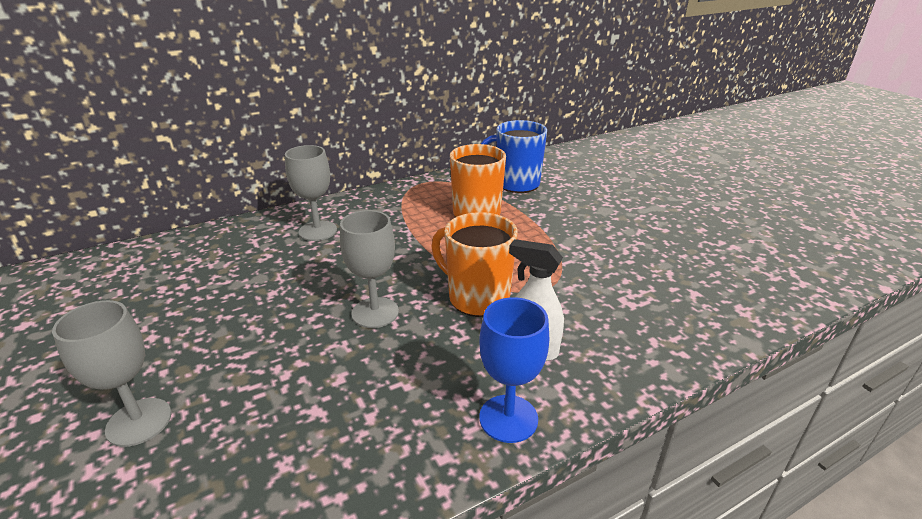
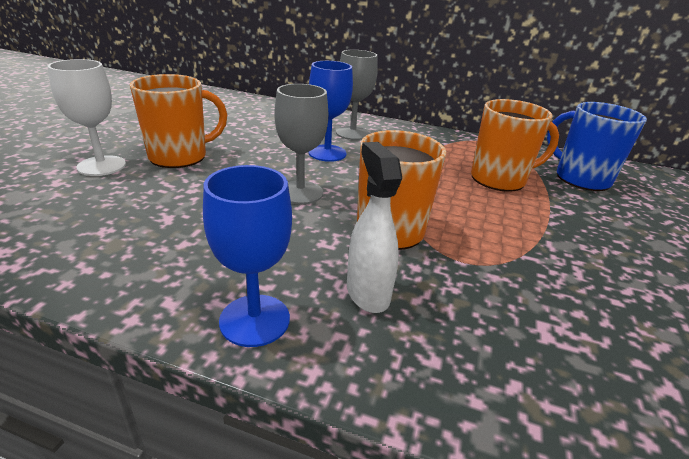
camera: 45 degrees right, 0 degrees up
grey goblet [52,300,172,447] -> white goblet [48,59,126,176]
none -> orange mug [130,74,227,168]
none -> blue goblet [308,61,353,162]

